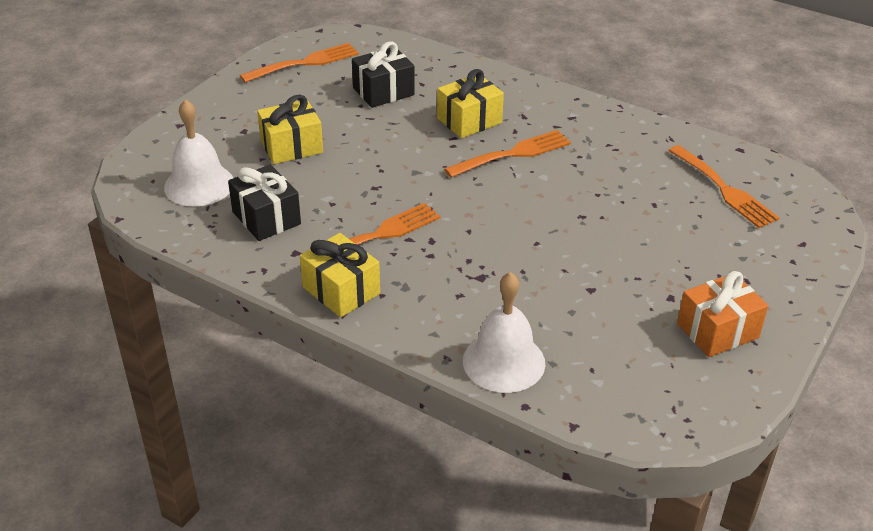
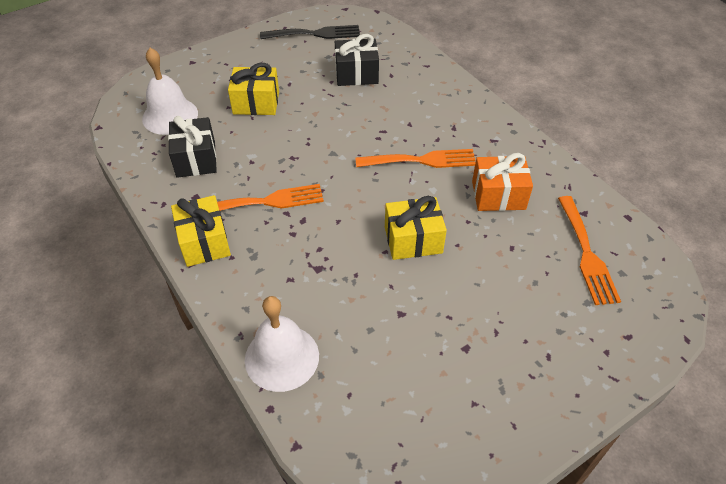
camera: 25 degrees right, 10 degrees up
orange fork [240,43,359,83] -> black fork [260,25,360,39]
yellow gift [437,69,504,138] -> yellow gift moved to [385,196,447,260]
orange gift [677,271,768,357] -> orange gift moved to [472,153,533,211]

